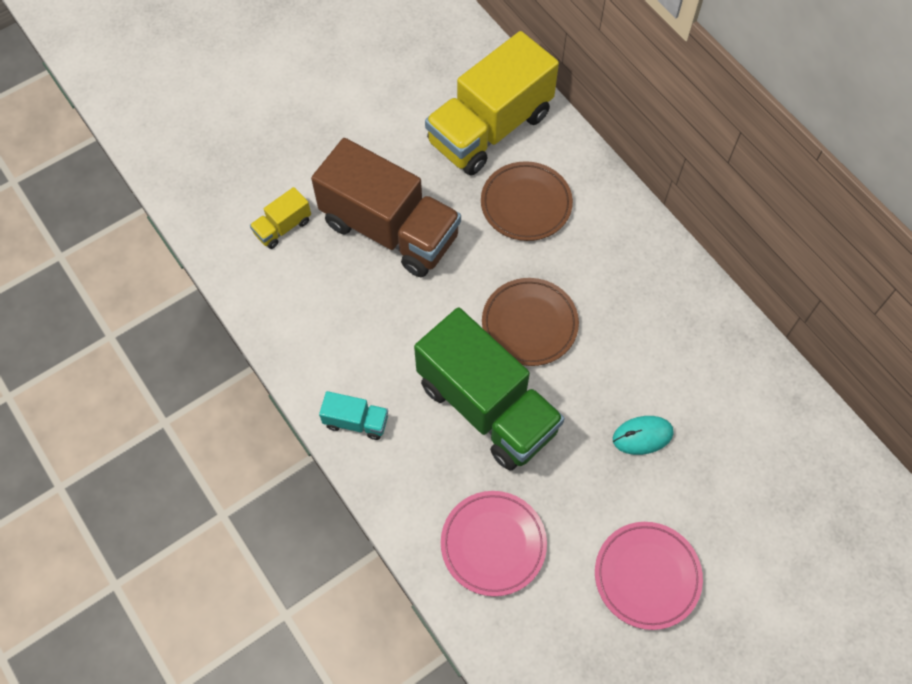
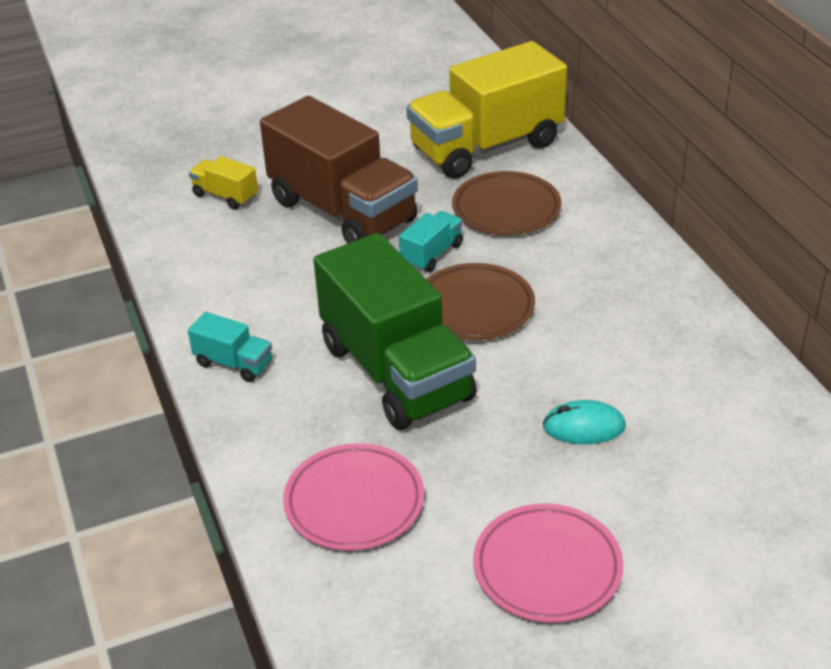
camera: 15 degrees right, 25 degrees down
yellow truck [250,187,311,249] -> yellow truck turned 60 degrees clockwise [189,156,258,210]
none -> turquoise truck [399,211,463,272]

